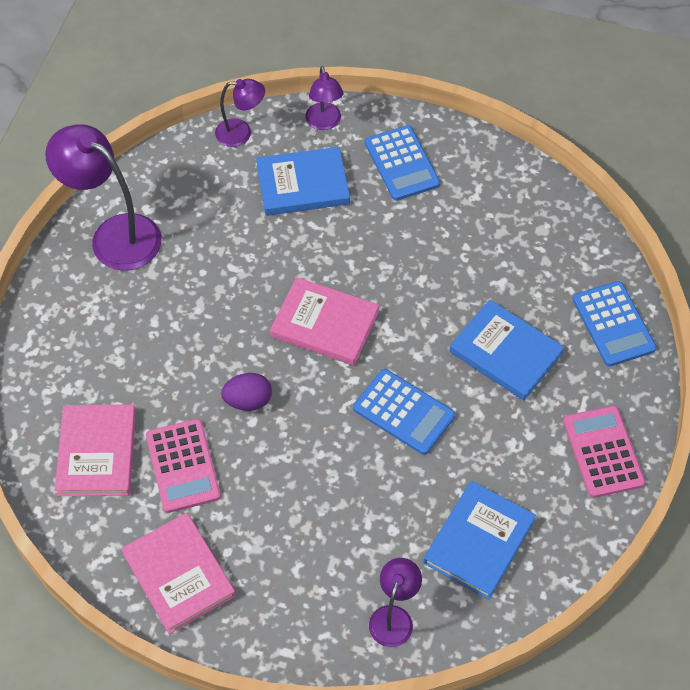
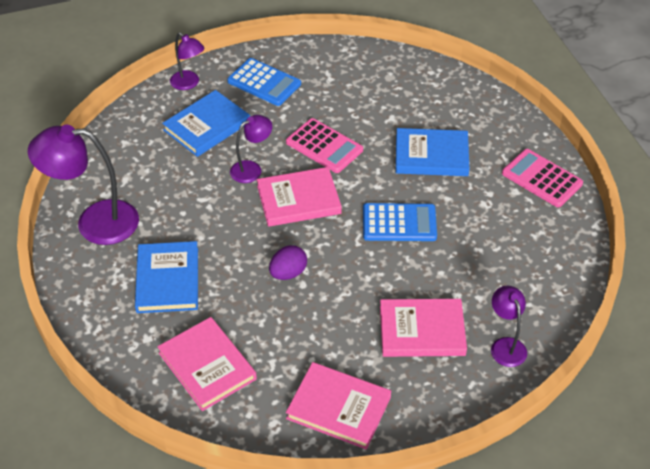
camera: 35 degrees left, 10 degrees down
pink calculator [146,419,221,513] -> pink calculator moved to [286,118,363,173]
purple lamp [215,79,265,147] -> purple lamp moved to [230,115,272,183]
blue book [423,481,536,599] -> blue book moved to [135,241,198,313]
blue calculator [573,281,657,366] -> none
none -> pink book [380,299,467,357]

